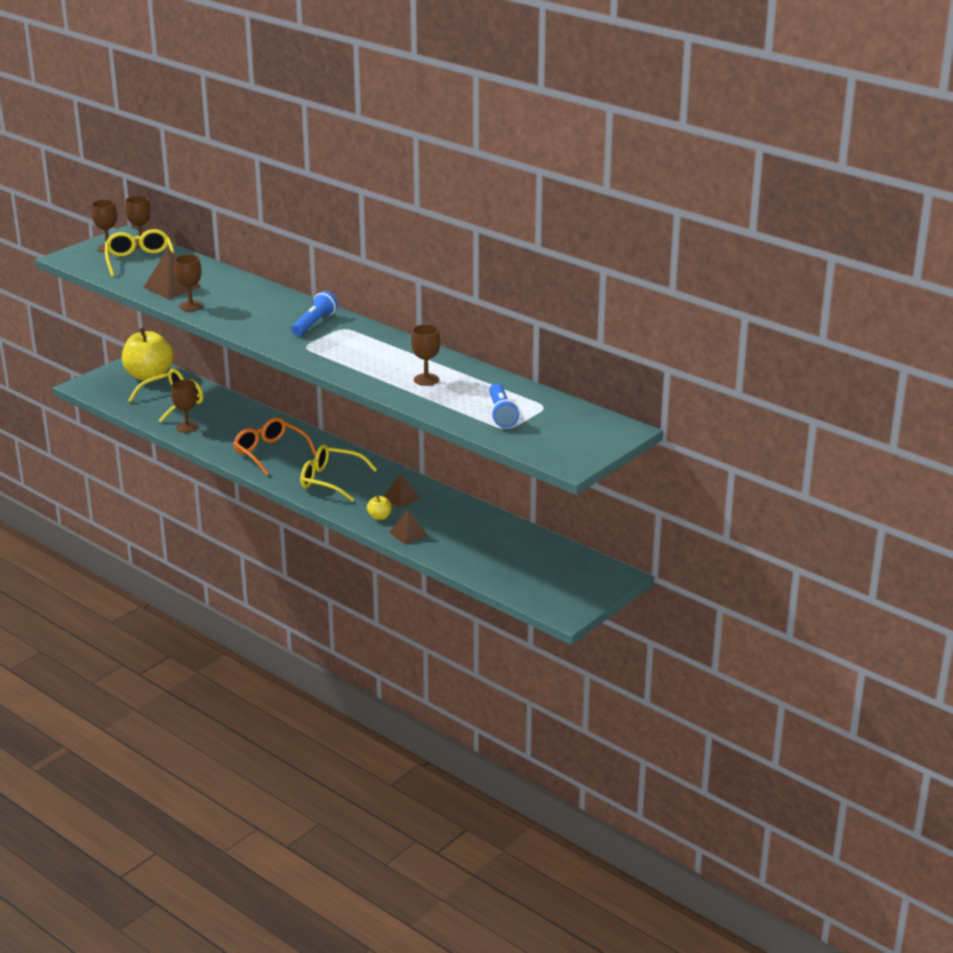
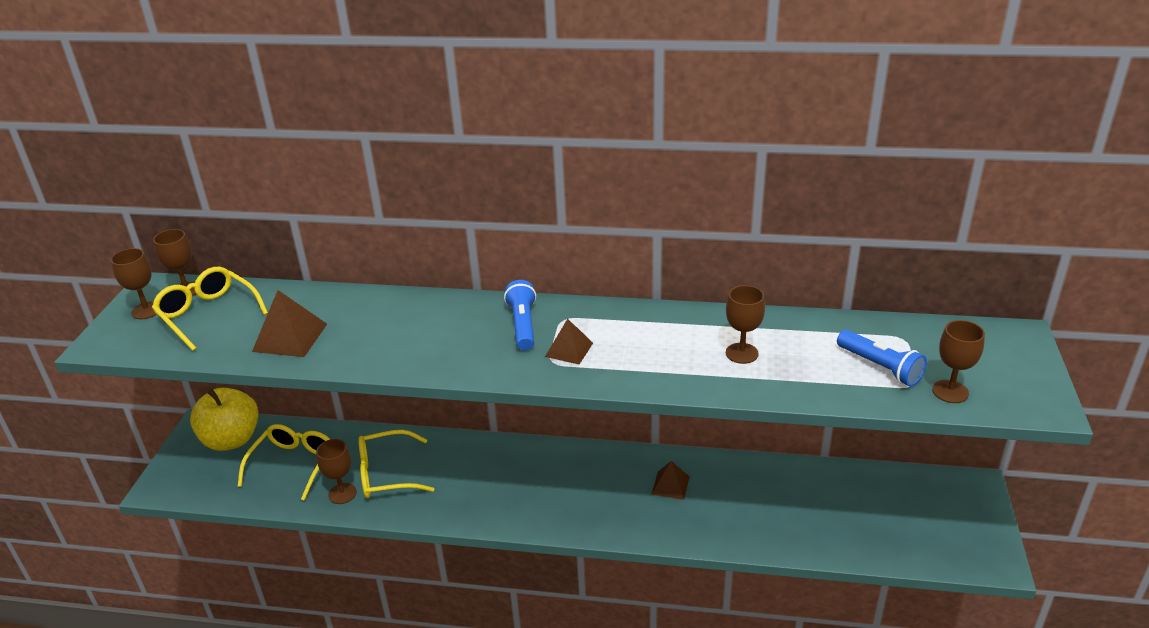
camera: 30 degrees left, 5 degrees up
brown goblet [174,254,203,311] -> brown goblet moved to [932,320,985,403]
orange glasses [233,417,316,476] -> none
yellow glasses [300,444,377,501] -> yellow glasses moved to [358,430,435,498]
yellow apple [367,495,392,520] -> none
brown pyramid [389,509,428,545] -> brown pyramid moved to [545,319,593,364]

